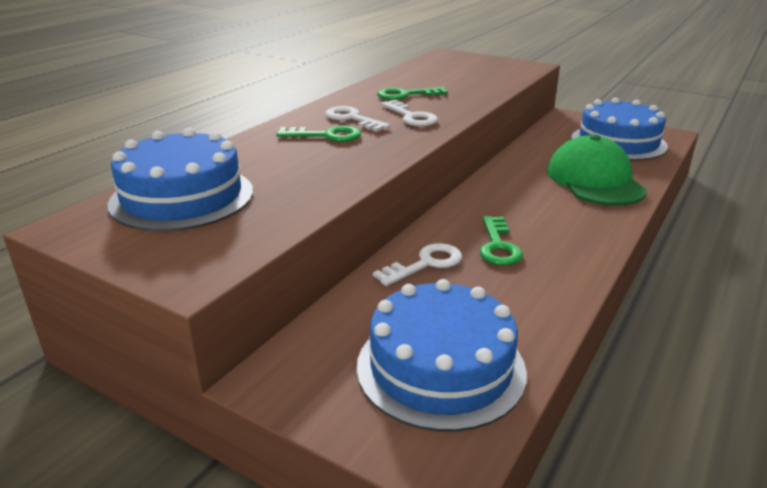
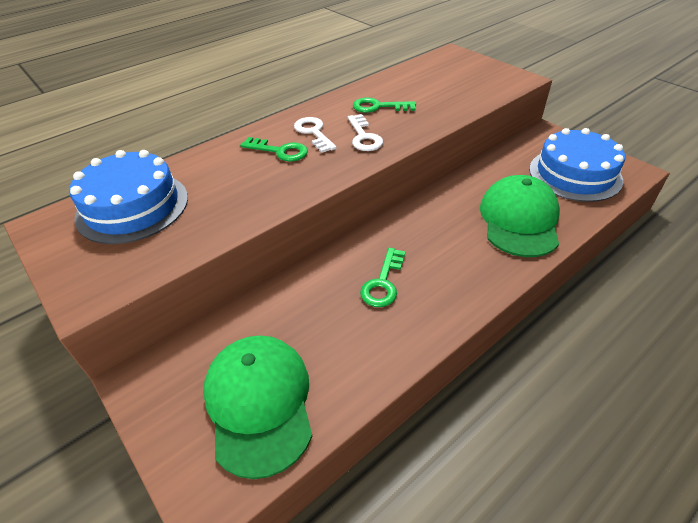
camera: 20 degrees right, 15 degrees up
blue cake [357,279,527,432] -> green cap [203,336,312,479]
white key [373,243,462,286] -> none

